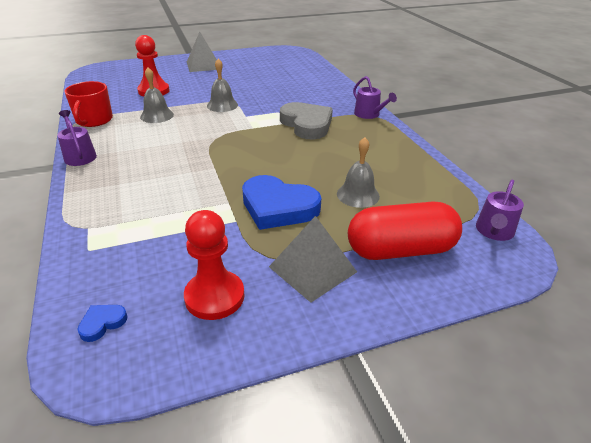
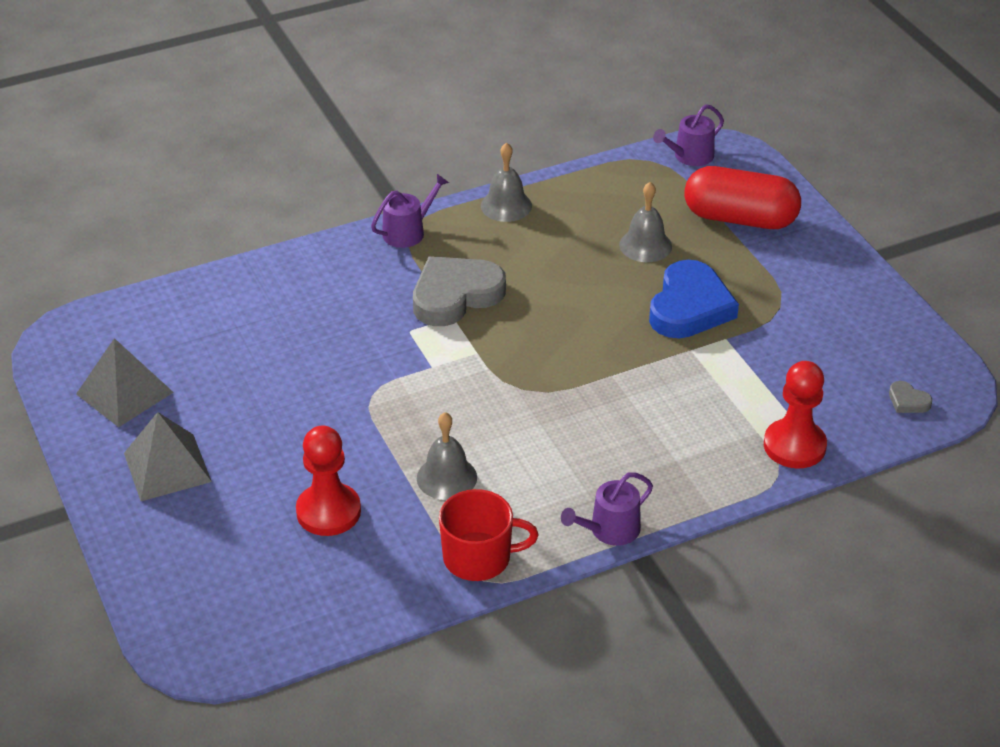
camera: 95 degrees left, 5 degrees up
blue heart [77,305,128,342] -> grey heart [889,381,932,413]
red pawn [184,210,245,320] -> red pawn moved to [764,361,827,468]
grey bell [207,59,238,112] -> grey bell moved to [481,142,532,222]
grey pyramid [269,216,357,303] -> grey pyramid moved to [76,338,174,427]
red capsule [348,201,462,260] -> red capsule turned 60 degrees counterclockwise [684,166,801,229]
purple watering can [476,180,524,241] -> purple watering can turned 120 degrees clockwise [653,104,724,166]

